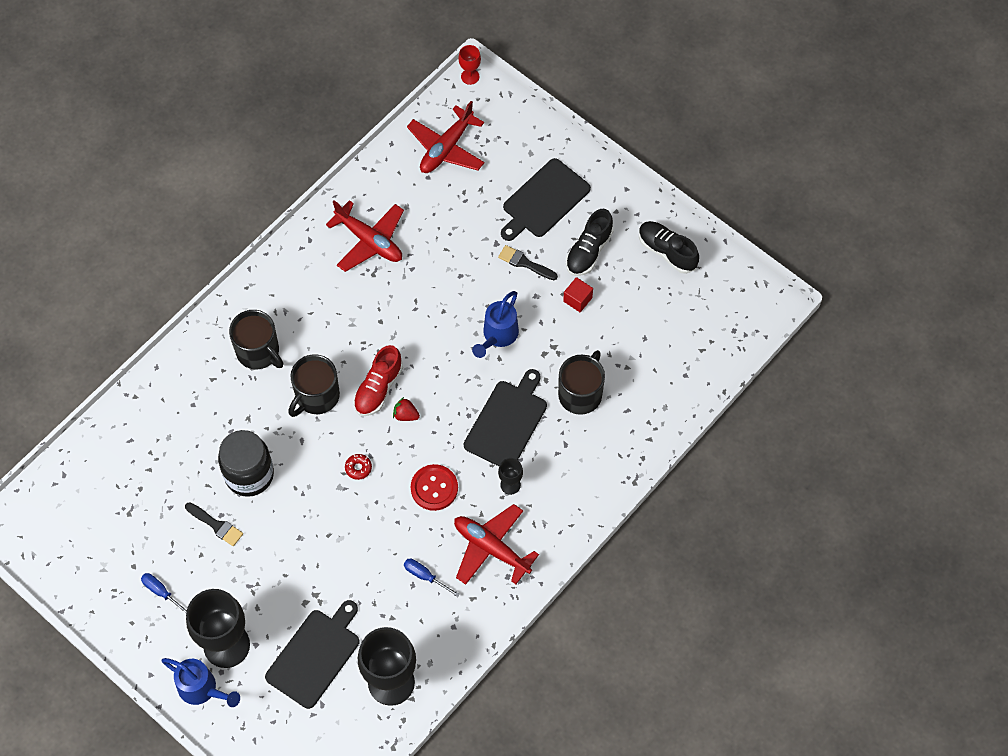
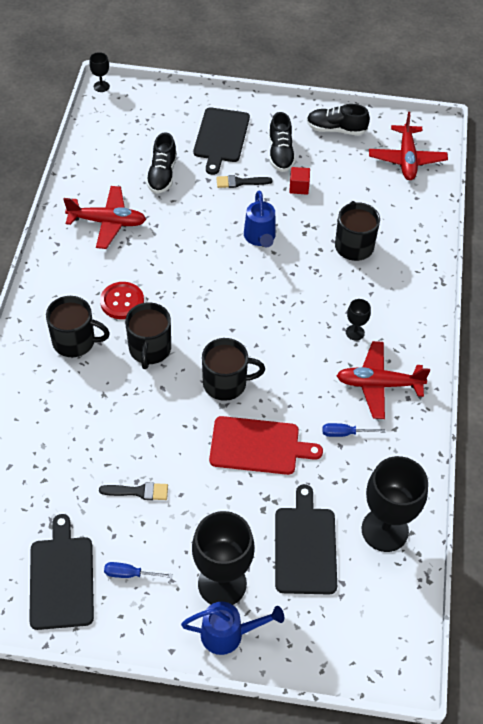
camera: 35 degrees left, 10 degrees down
black jar [218,430,274,497] -> none
red donut [345,454,372,480] -> black mug [202,338,265,401]
red shoe [353,345,403,416] -> none
red strawberry [393,397,420,421] -> none
red plane [407,101,485,173] -> red plane moved to [369,112,448,180]
red button [411,464,458,511] -> red button moved to [100,282,144,319]
red goblet [458,45,481,85] -> black goblet [89,52,110,92]
black cutting board [464,369,547,466] -> black cutting board moved to [29,514,94,630]
none -> black shoe [146,132,177,194]
none -> red cutting board [209,416,323,475]

